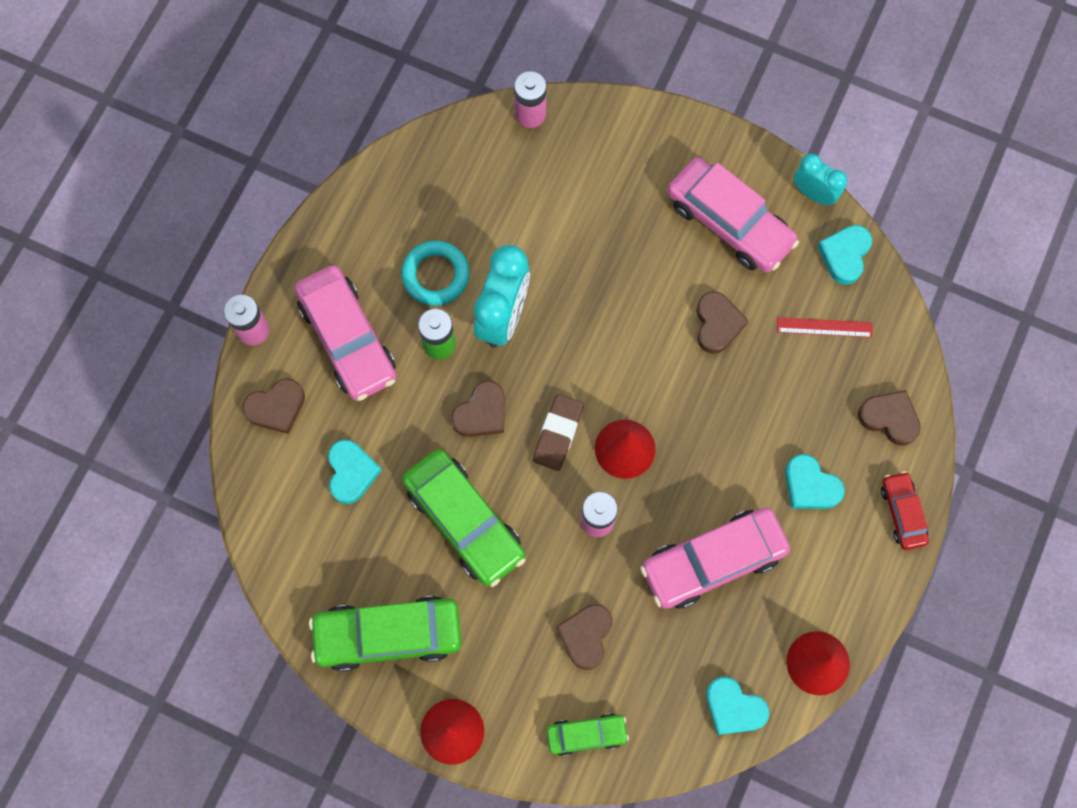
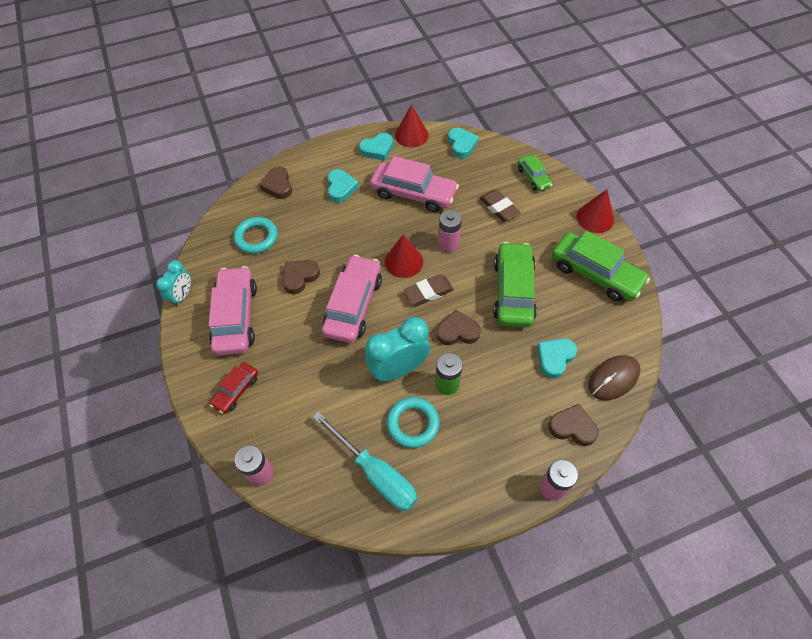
camera: 135 degrees left, 15 degrees down
pink car [295,265,397,401] -> pink car moved to [322,255,382,343]
green car [547,713,629,756] -> green car turned 150 degrees counterclockwise [518,155,553,191]
brown heart [556,604,613,670] -> brown eraser [479,189,521,222]
red ruler [777,317,872,337] -> turquoise ring [234,217,278,254]
turquoise clock [794,154,847,205] -> turquoise clock turned 150 degrees counterclockwise [156,260,191,307]
turquoise heart [817,225,872,285] -> turquoise heart moved to [359,133,393,161]
red car [881,471,929,550] -> red car moved to [210,362,258,414]
none -> turquoise screwdriver [313,411,417,511]
none -> brown mouse [588,355,640,400]

